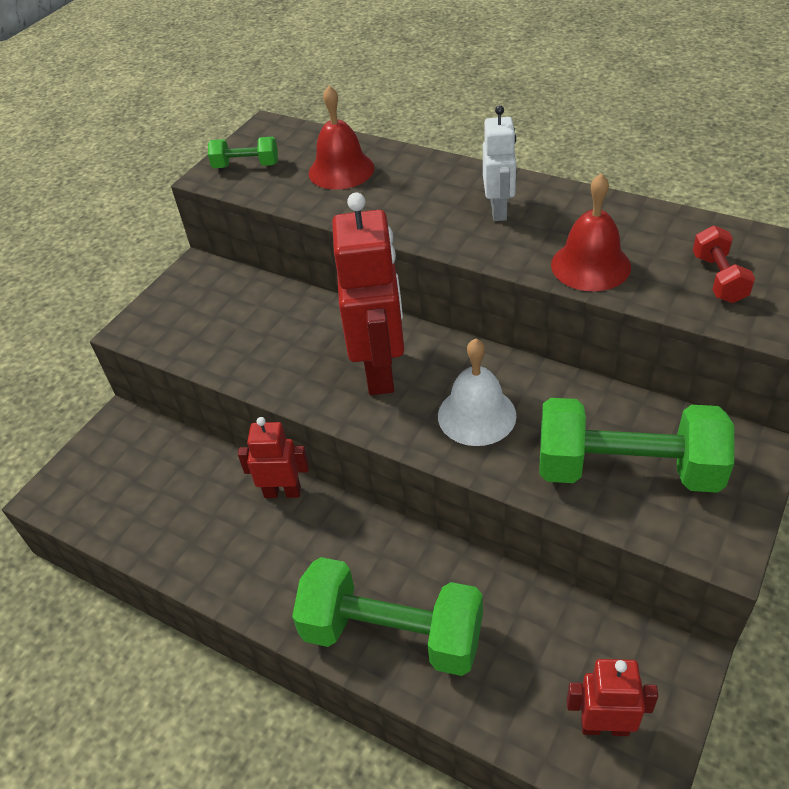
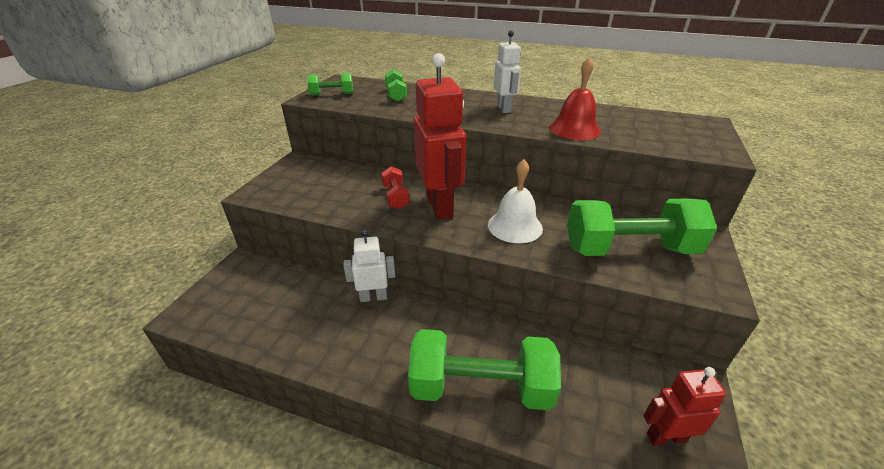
camera: 15 degrees left, 10 degrees down
red robot [238,417,309,498] -> white robot [343,230,395,302]
red bell [309,86,374,190] -> green dumbbell [385,69,407,102]
red dumbbell [693,226,755,303] -> red dumbbell moved to [381,166,410,210]

